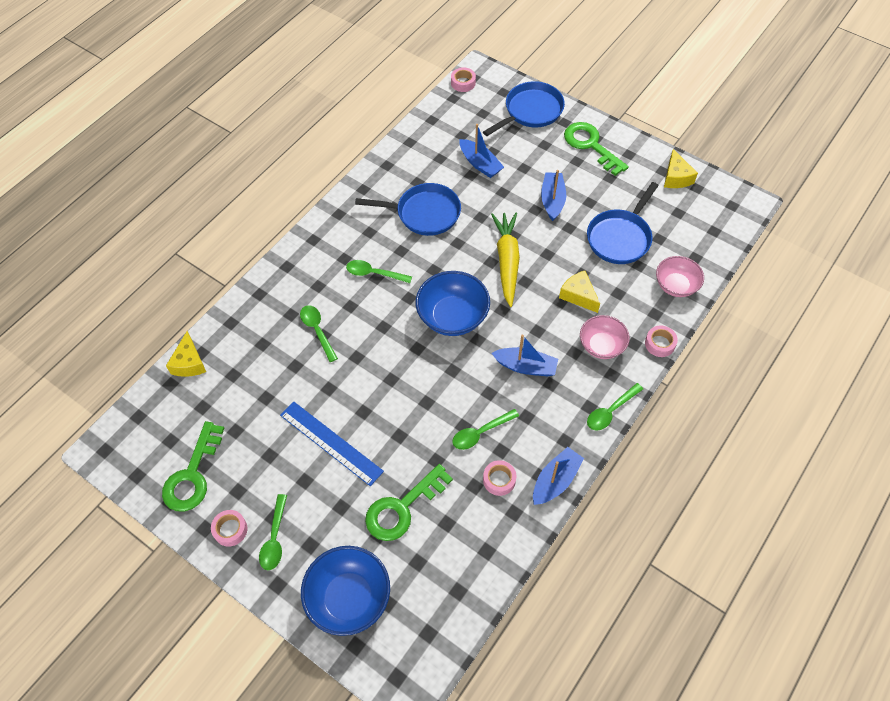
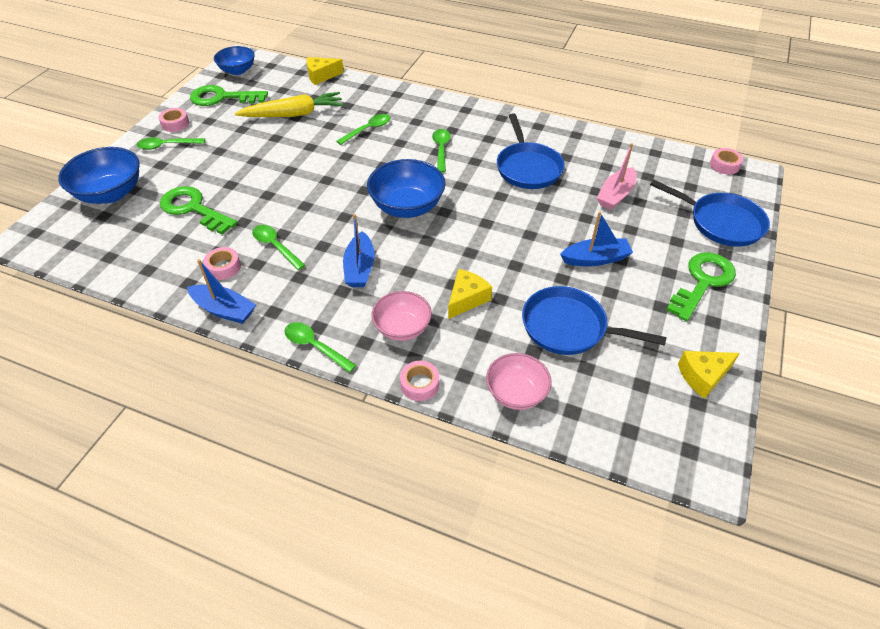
camera: 75 degrees right, 10 degrees down
blue ruler [280,401,384,486] -> none
blue boat [459,124,504,178] -> pink boat [597,143,637,210]
yellow carrot [491,213,520,307] -> yellow carrot moved to [234,92,344,117]
none -> blue bowl [214,46,255,75]

